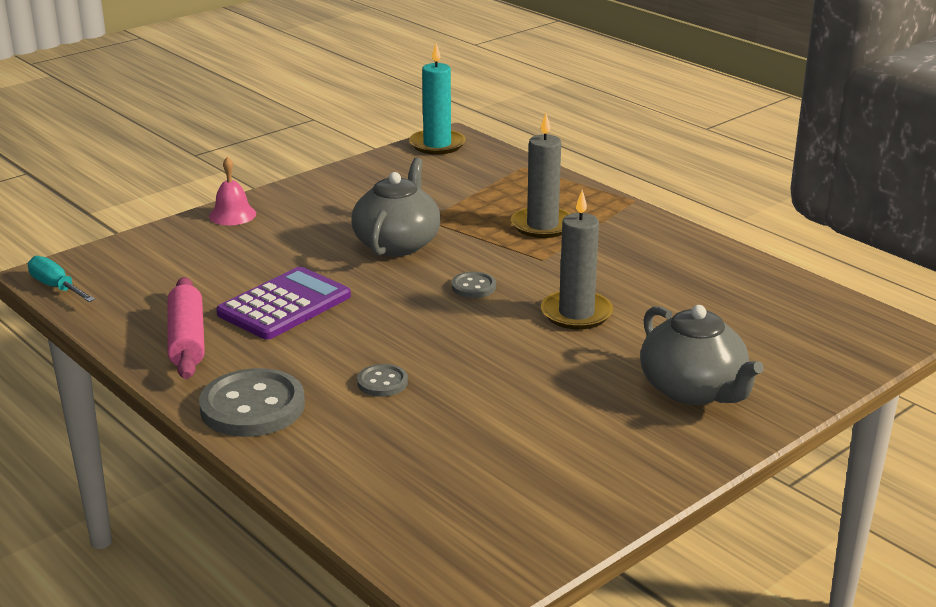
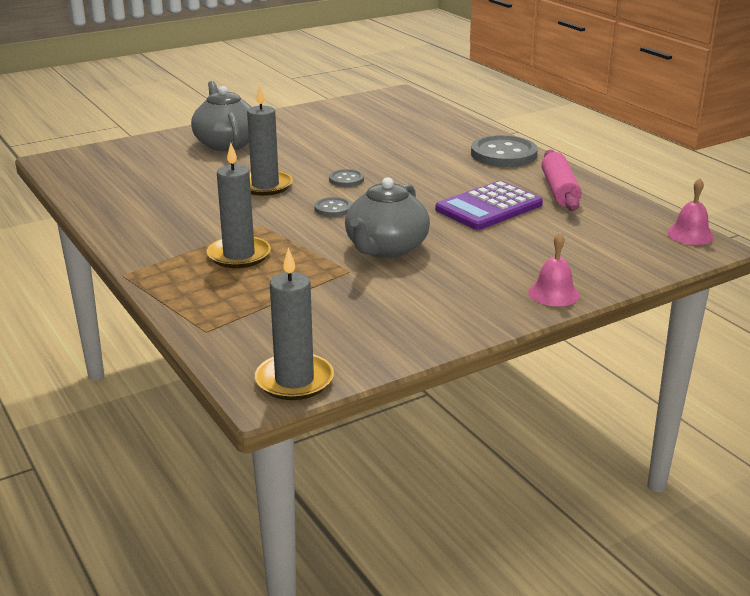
camera: 170 degrees left, 0 degrees up
turquoise screwdriver [28,256,95,302] -> pink bell [667,178,714,245]
grey button [357,364,408,397] -> grey button moved to [329,169,364,187]
turquoise candle [409,43,466,155] -> grey candle [255,248,334,400]

